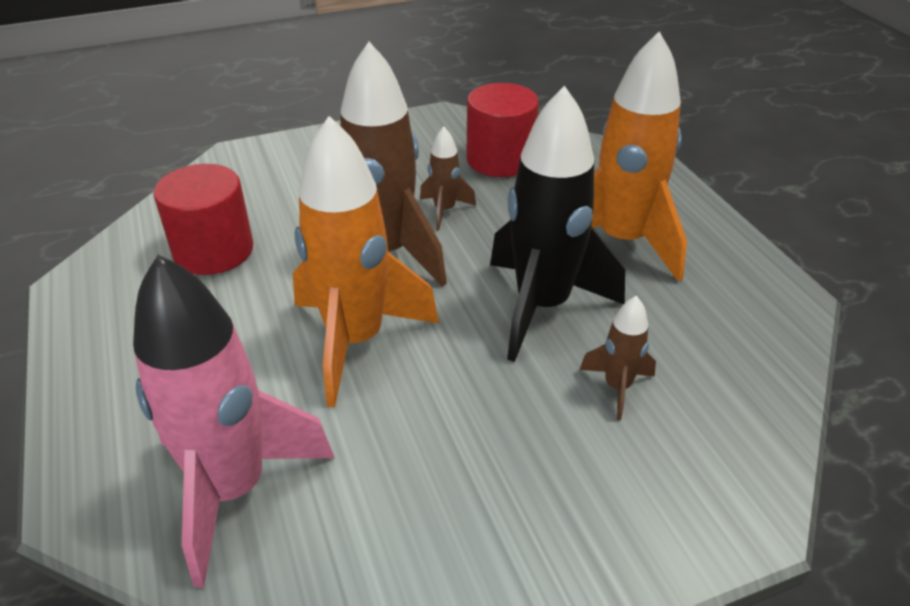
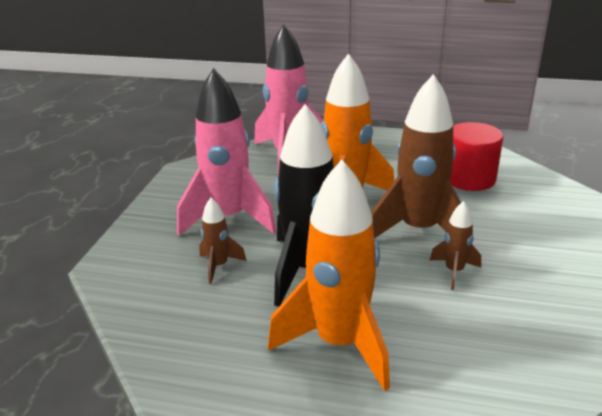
camera: 125 degrees right, 10 degrees down
red cylinder [466,83,539,177] -> none
none -> pink rocket [177,68,277,236]

